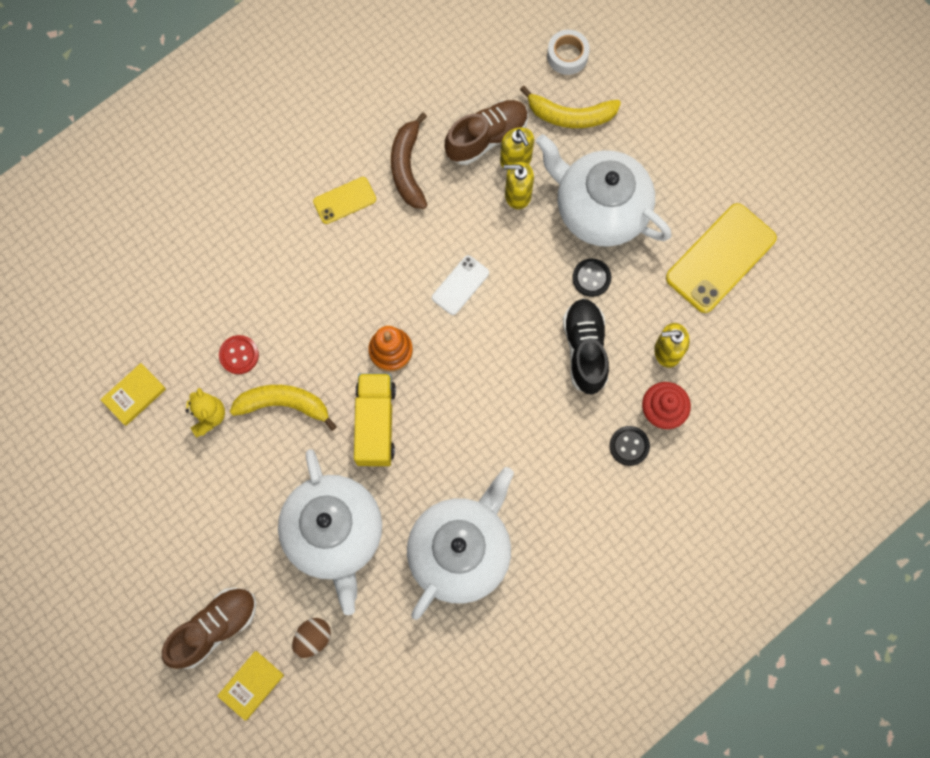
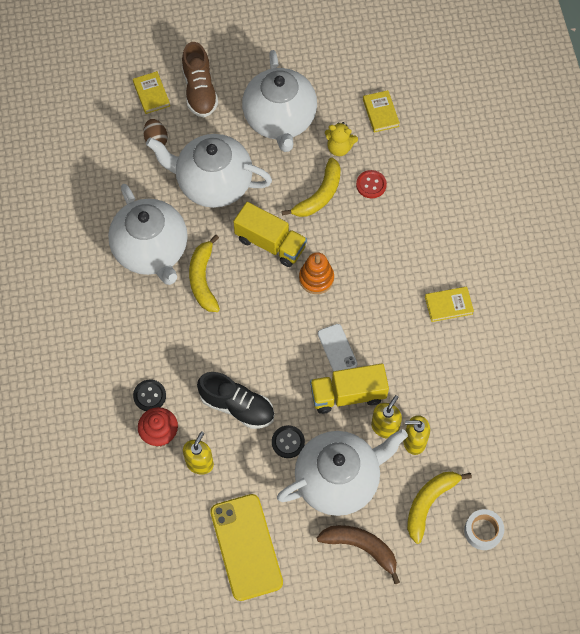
camera: 120 degrees right, 10 degrees down
yellow phone [313,177,376,224] -> yellow book [425,286,474,322]
brown banana [391,112,427,209] -> brown banana moved to [317,525,400,584]
brown shoe [445,100,528,165] -> none
none -> yellow banana [189,235,220,312]
none -> white teapot [242,50,317,152]
none -> yellow truck [310,363,389,414]

